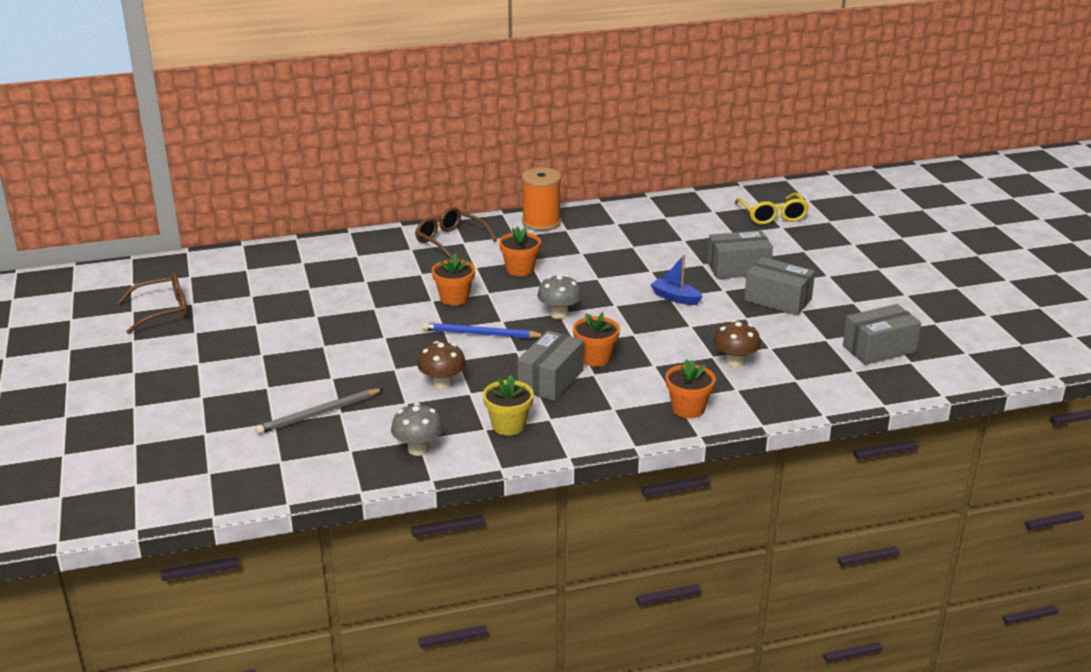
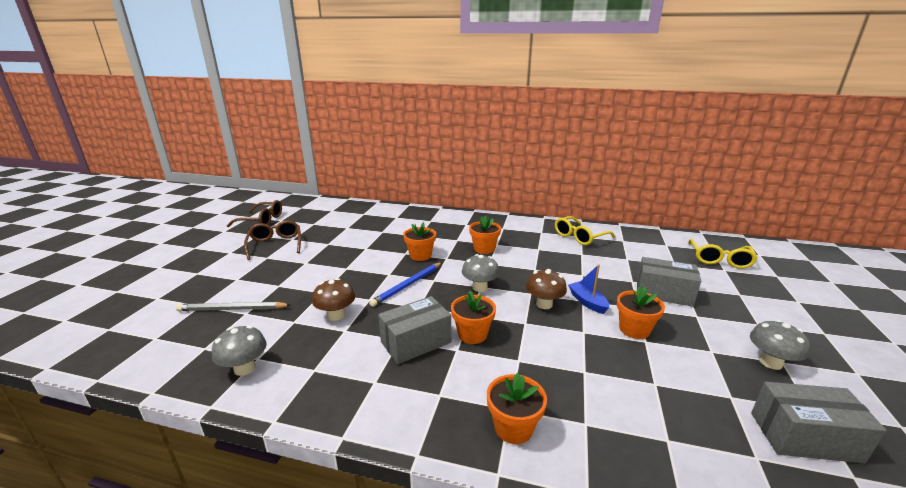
camera: 30 degrees right, 5 degrees down
brown glasses [415,207,497,259] -> brown glasses moved to [244,220,301,260]
blue pencil [422,322,543,338] -> blue pencil turned 90 degrees counterclockwise [369,262,442,307]
yellow flower pot [483,375,534,435] -> none
orange spool [522,167,561,231] -> none
brown mushroom [713,320,761,368] -> brown mushroom moved to [526,269,567,309]
grey box [744,257,815,315] -> none
none -> yellow glasses [555,216,615,245]
none -> orange flower pot [617,286,665,339]
none -> grey mushroom [750,320,810,370]

